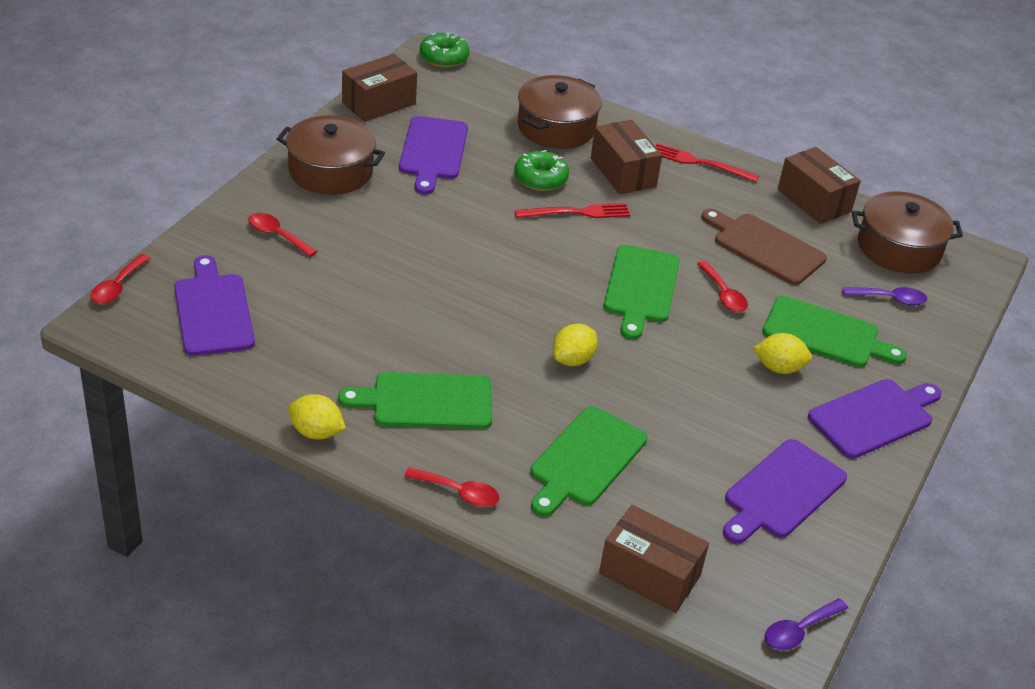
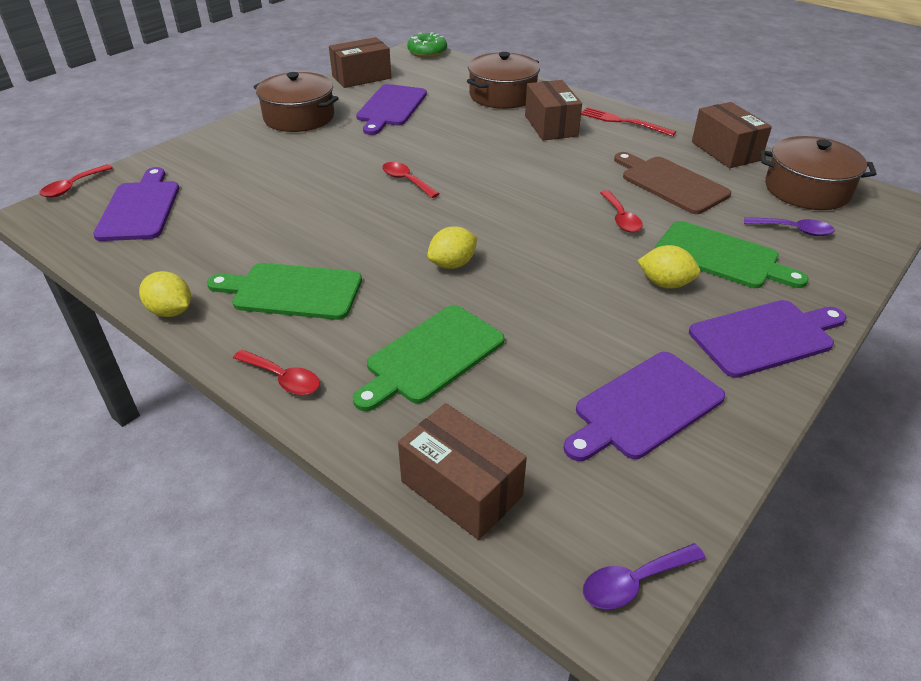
camera: 15 degrees right, 0 degrees up
red spoon [248,213,317,257] -> red spoon moved to [382,162,440,198]
green donut [514,150,569,191] -> none
red fork [515,203,630,218] -> none
green cutting board [604,245,680,340] -> none

